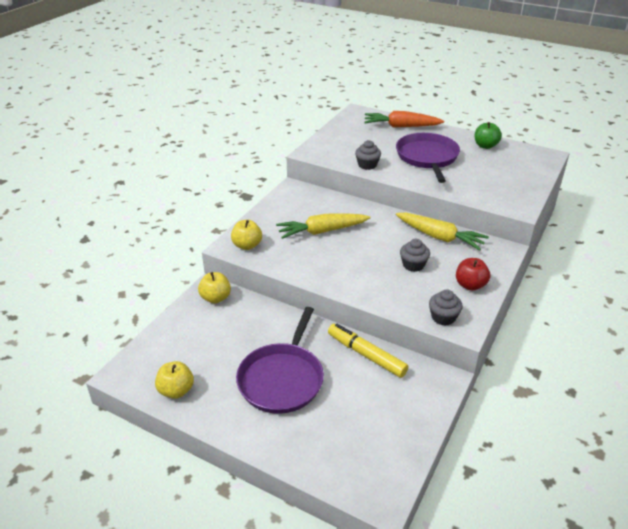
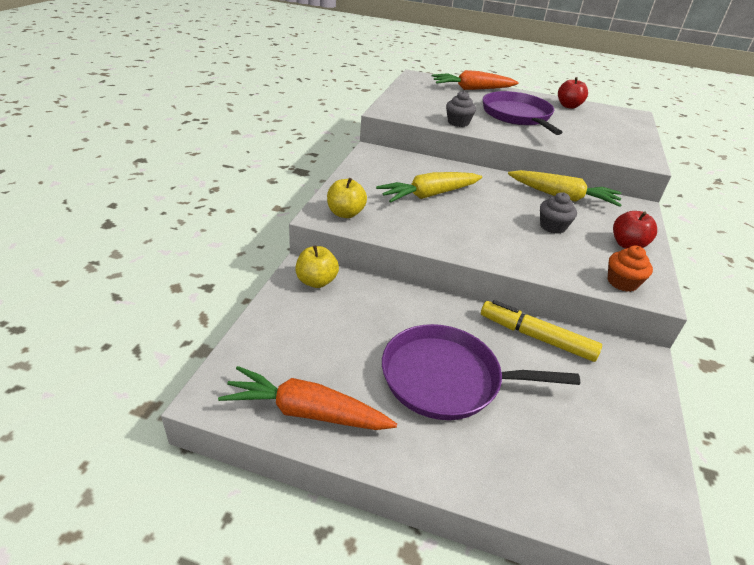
camera: 15 degrees left, 0 degrees up
yellow apple [155,361,194,399] -> orange carrot [218,366,397,430]
purple pan [236,307,324,414] -> purple pan turned 90 degrees clockwise [382,324,580,420]
grey cupcake [429,290,463,326] -> orange cupcake [608,246,653,292]
green apple [475,122,502,149] -> red apple [558,77,588,109]

